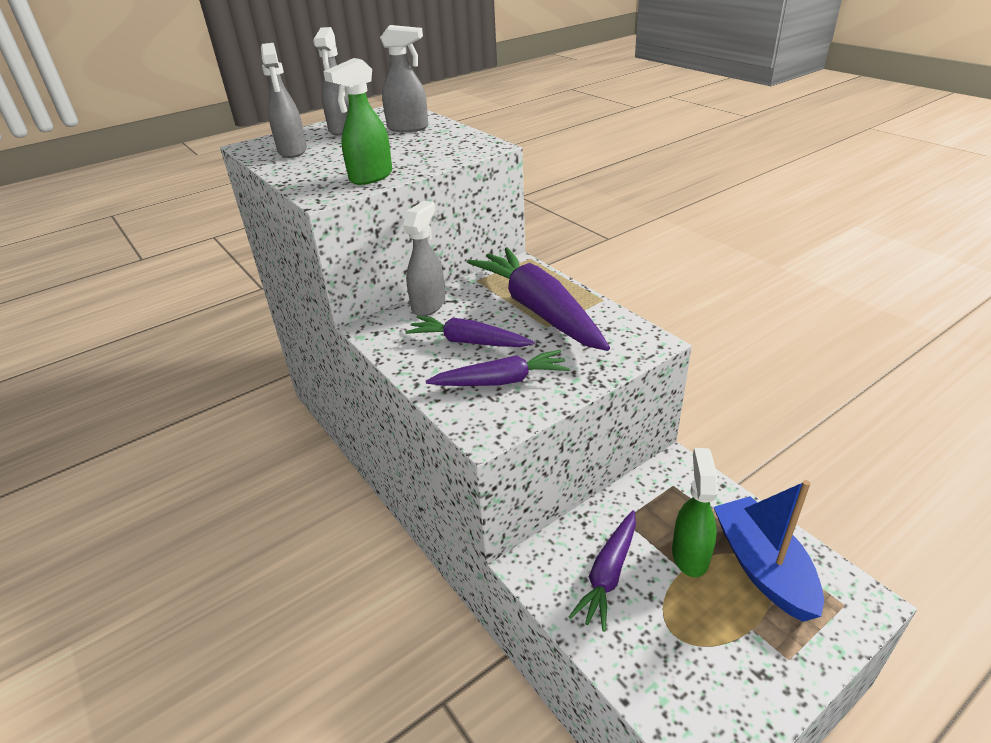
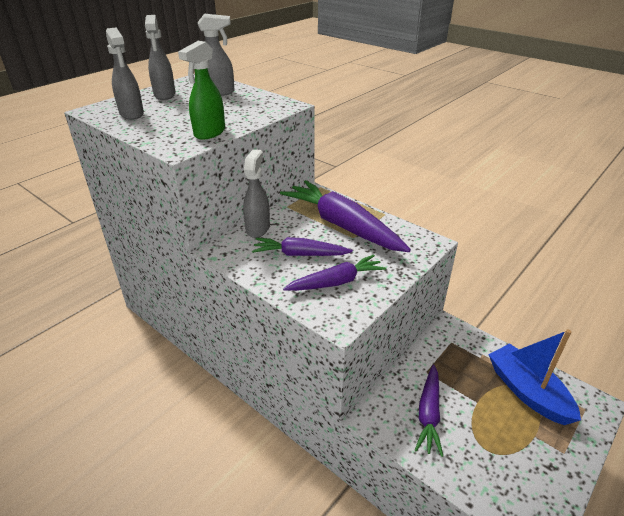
camera: 15 degrees left, 0 degrees up
green spray bottle [672,448,718,577] -> none

